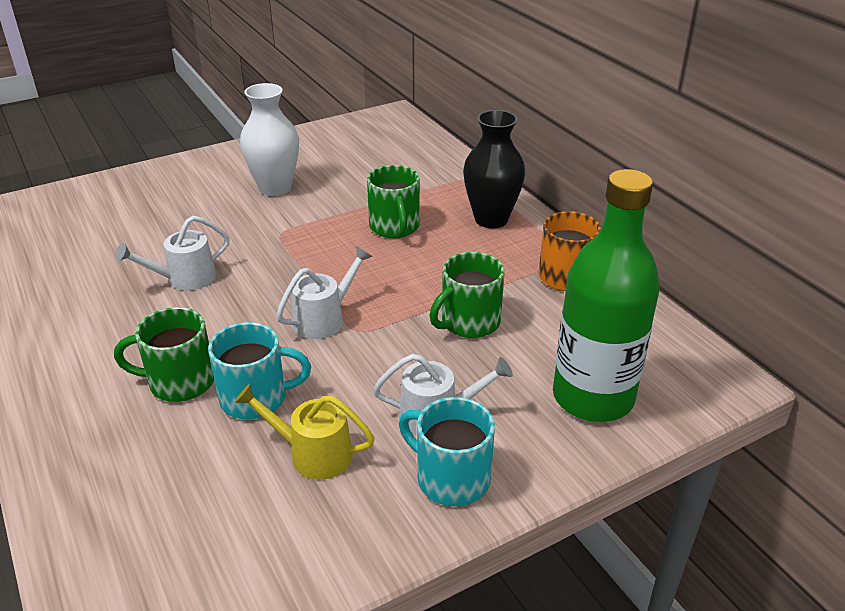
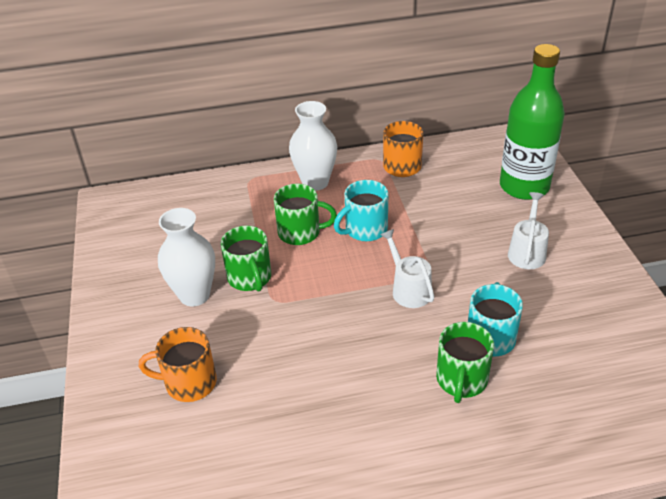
camera: 70 degrees left, 5 degrees up
white watering can [115,216,230,291] -> none
yellow watering can [234,384,375,480] -> none
turquoise mug [399,397,495,506] -> turquoise mug moved to [334,180,388,241]
green mug [429,252,505,338] -> green mug moved to [221,226,271,292]
black vase [463,110,526,228] -> white vase [289,101,337,191]
none -> orange mug [139,327,217,402]

